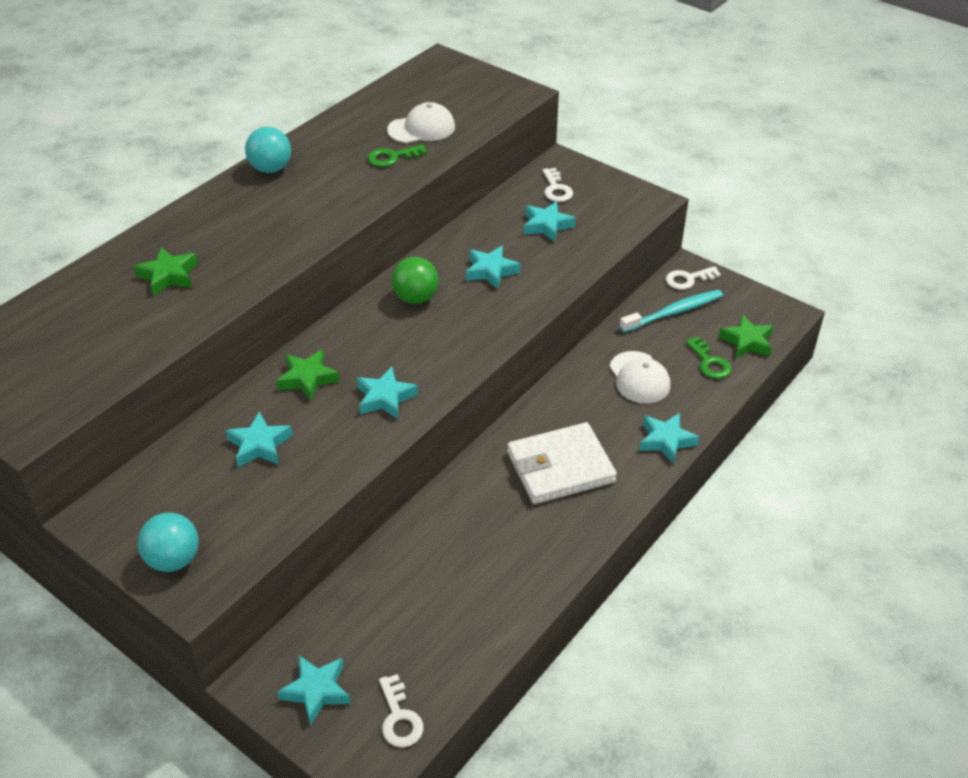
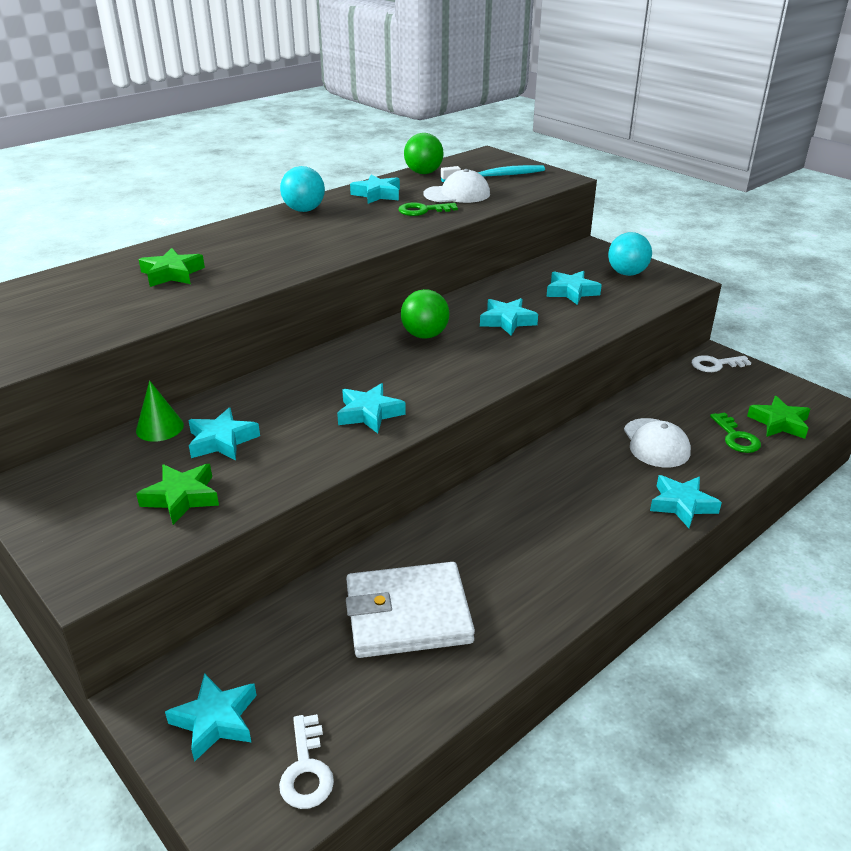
camera: 10 degrees right, 10 degrees down
turquoise ball [138,513,199,572] -> turquoise ball moved to [608,232,652,276]
green star [276,349,340,401] -> green star moved to [136,464,219,525]
white wallet [507,422,617,504] -> white wallet moved to [346,562,475,658]
white key [542,168,573,202] -> none
turquoise toothbrush [620,290,723,332] -> turquoise toothbrush moved to [441,165,545,182]
none -> green cone [136,380,184,442]
none -> turquoise star [350,175,400,204]
none -> green ball [404,133,444,174]

